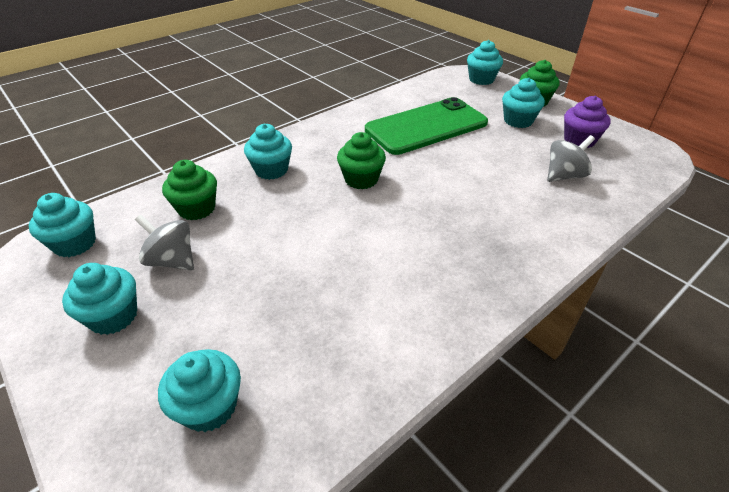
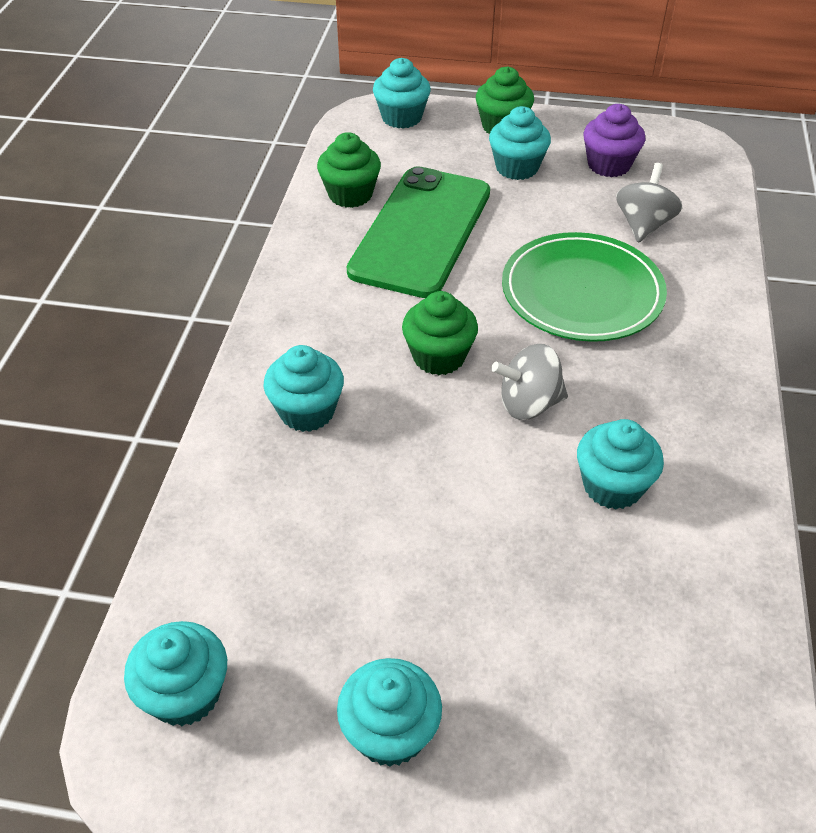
camera: 40 degrees left, 5 degrees up
grey spinning top [135,215,194,270] -> grey spinning top moved to [491,344,568,420]
turquoise cupcake [158,349,241,432] -> turquoise cupcake moved to [577,419,664,509]
green cupcake [162,160,217,220] -> green cupcake moved to [317,132,381,208]
none -> green plate [502,232,667,342]

